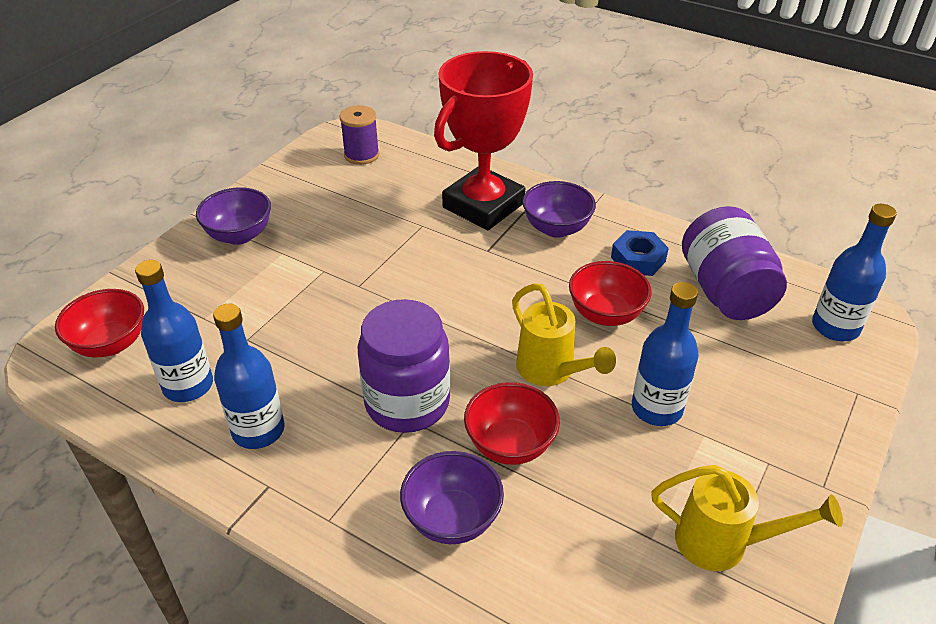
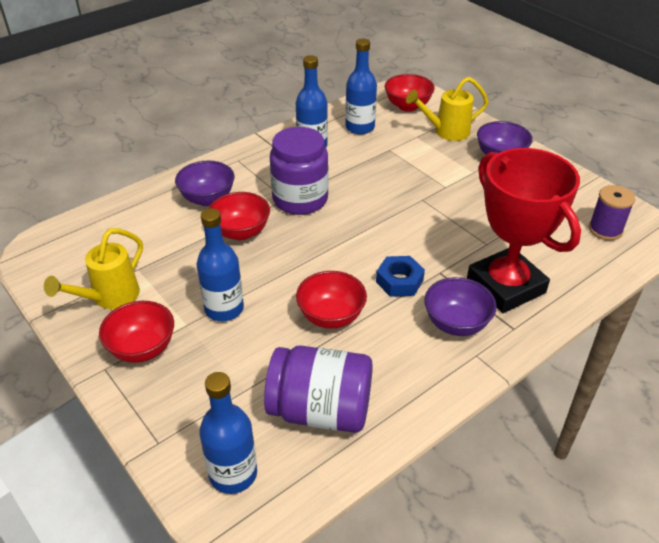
camera: 110 degrees right, 0 degrees up
yellow watering can [512,283,616,386] -> yellow watering can moved to [406,77,489,141]
blue nut [611,230,669,276] -> blue nut moved to [376,256,425,297]
none -> red bowl [99,301,174,363]

